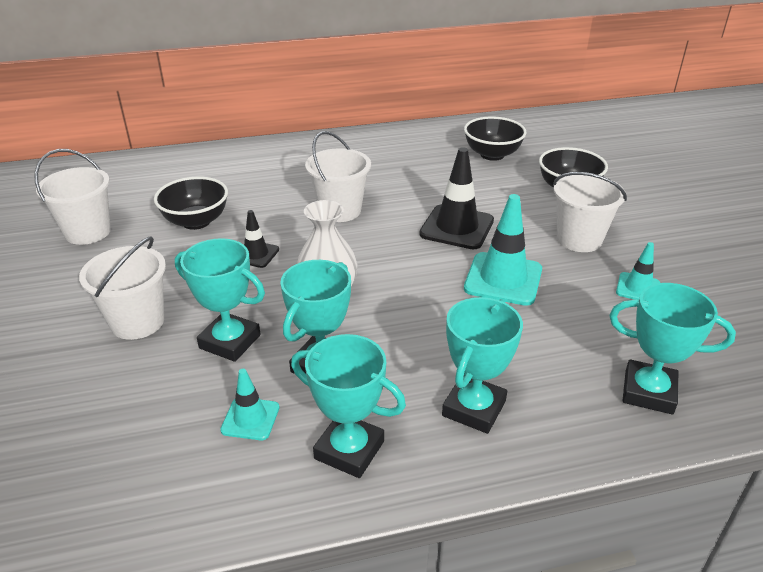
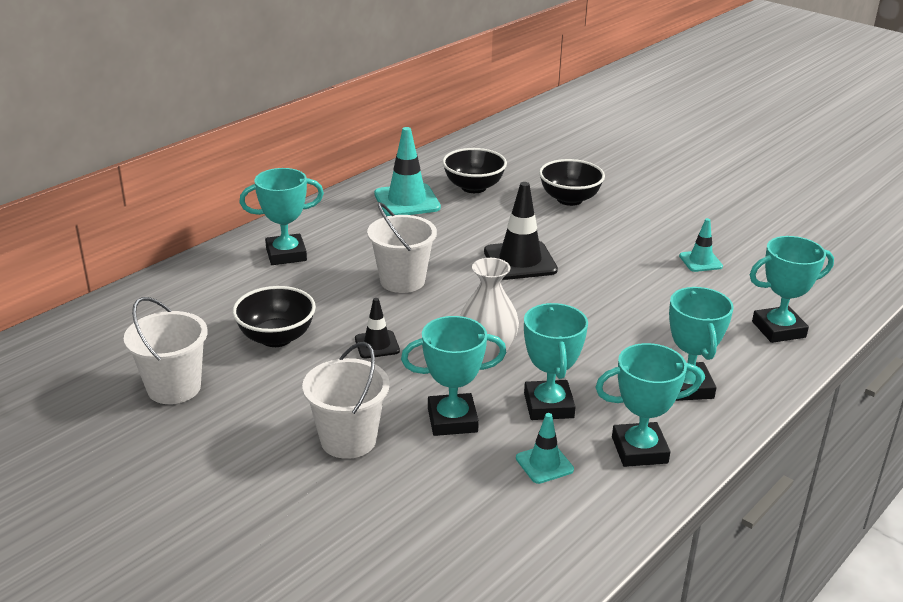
camera: 35 degrees left, 5 degrees down
turquoise traffic cone [464,194,542,306] -> turquoise traffic cone moved to [374,127,441,216]
white bucket [553,172,627,252] -> none
none -> turquoise trophy [239,168,324,265]

